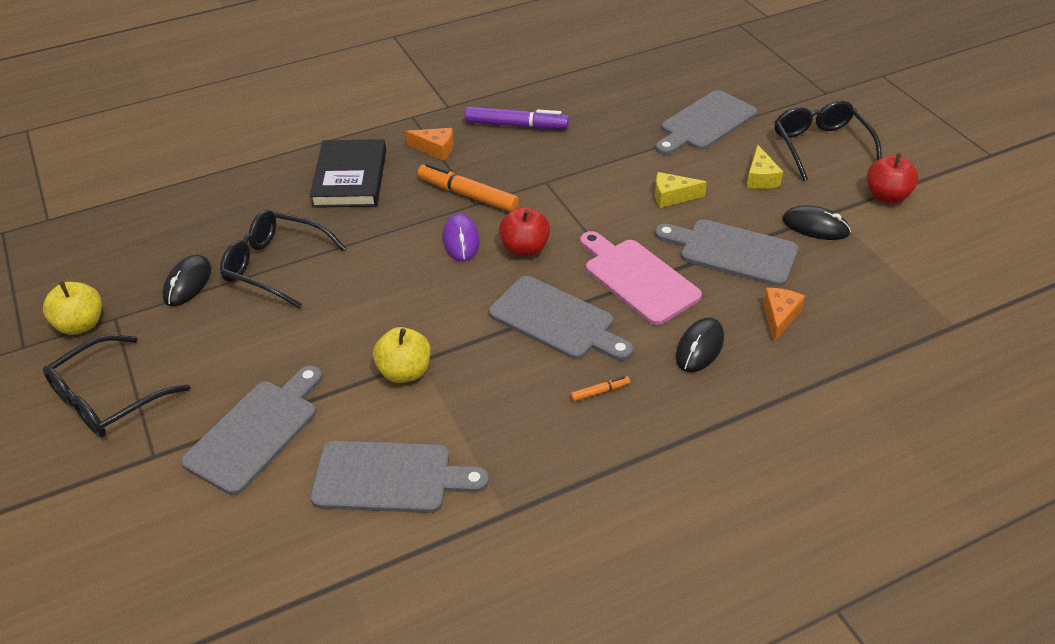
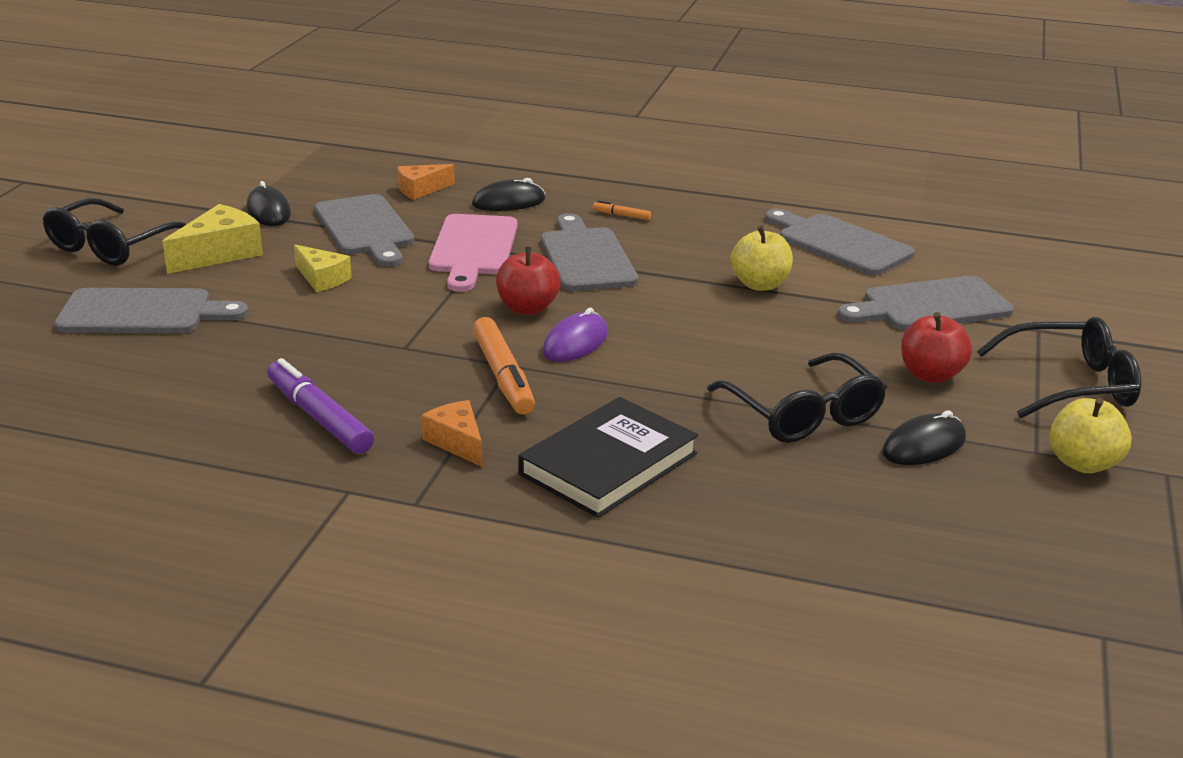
camera: 140 degrees left, 15 degrees down
yellow cheese [747,145,783,189] -> yellow cheese [162,204,263,274], size x1.52
red apple [867,153,918,203] -> red apple moved to [901,312,972,383]

